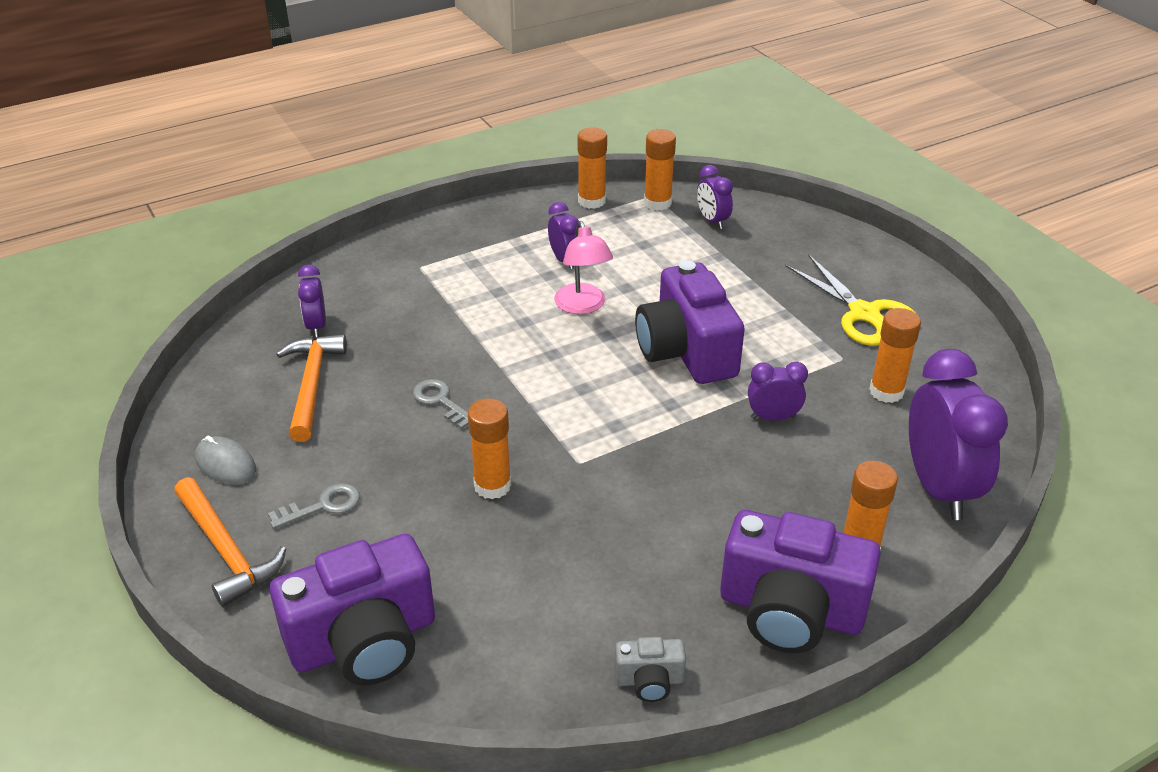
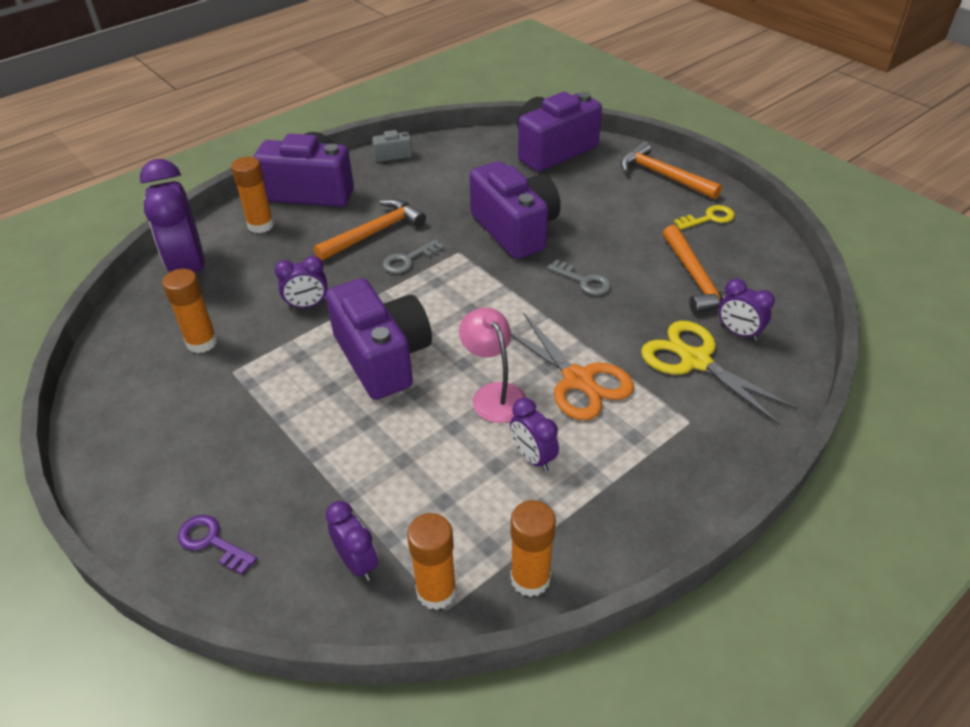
camera: 170 degrees right, 5 degrees up
grey mouse [195,436,256,485] -> yellow key [674,205,735,230]
grey key [268,483,360,529] -> grey key moved to [383,239,444,273]
purple clock [298,265,326,337] -> purple clock turned 150 degrees clockwise [719,279,775,341]
orange glue stick [468,398,511,499] -> purple camera [469,161,561,259]
yellow scissors [785,254,917,346] -> yellow scissors moved to [641,321,798,425]
none -> purple key [178,515,257,575]
none -> orange hammer [313,199,426,261]
none -> orange scissors [511,312,634,421]

